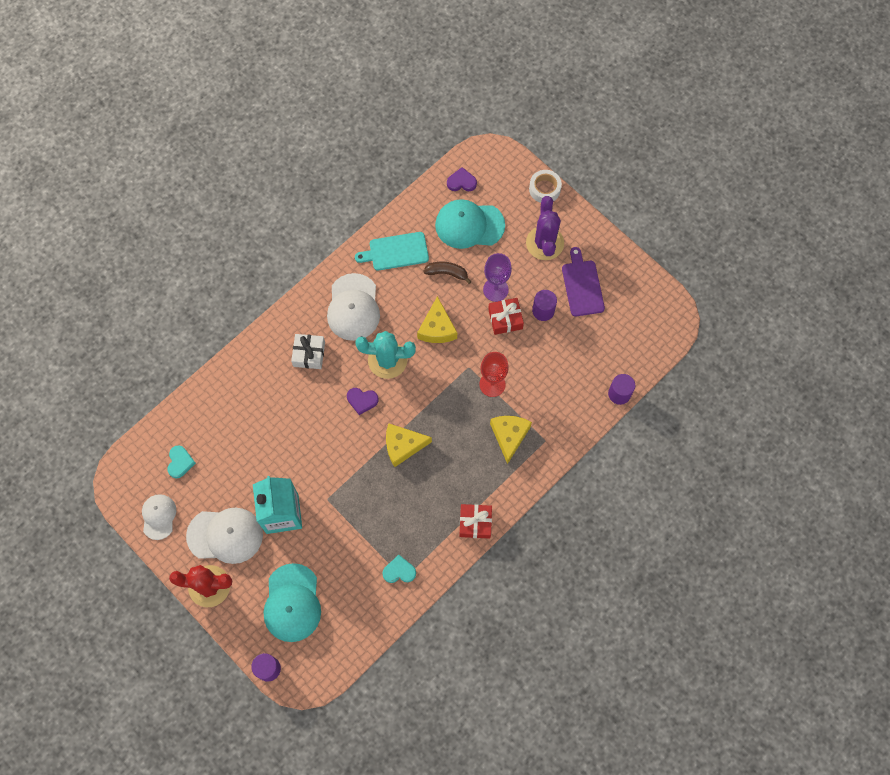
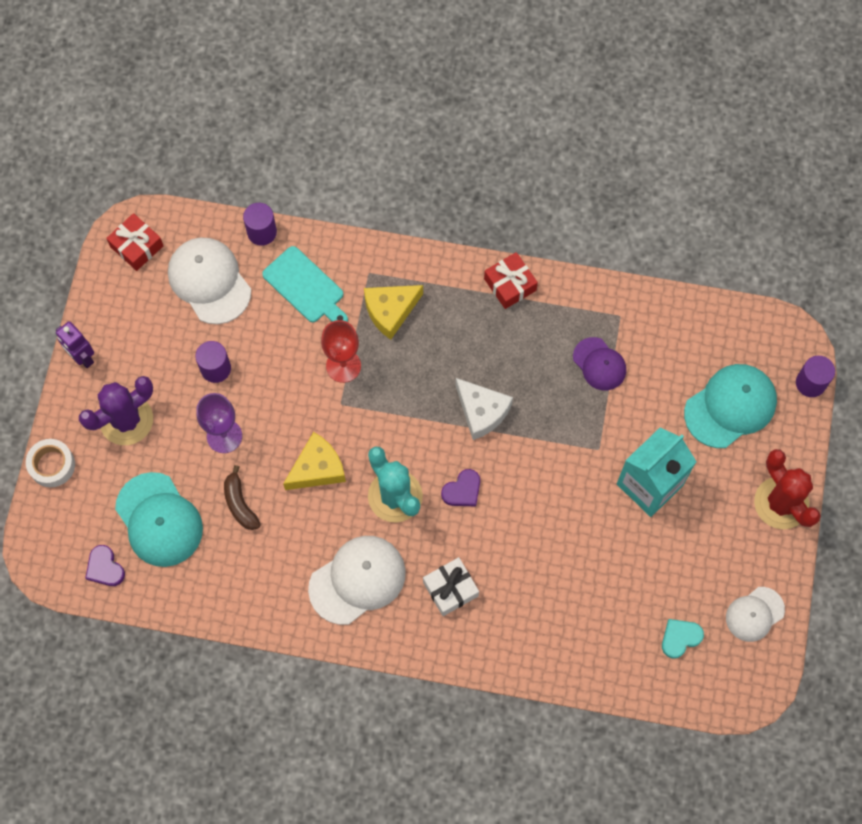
camera: 125 degrees left, 0 degrees up
white cap [186,508,263,564] -> white cap moved to [168,238,251,324]
purple heart [347,388,379,415] -> purple heart turned 75 degrees clockwise [441,469,480,506]
turquoise cutting board [355,232,429,271] -> turquoise cutting board moved to [262,246,348,322]
turquoise heart [382,555,416,583] -> none
yellow cheese [386,423,432,467] -> white cheese [455,378,513,440]
red gift [488,298,524,335] -> red gift moved to [106,213,163,271]
purple cutting board [562,247,605,316] -> none
none -> purple robot [56,321,94,368]
none -> purple cap [573,337,626,390]

